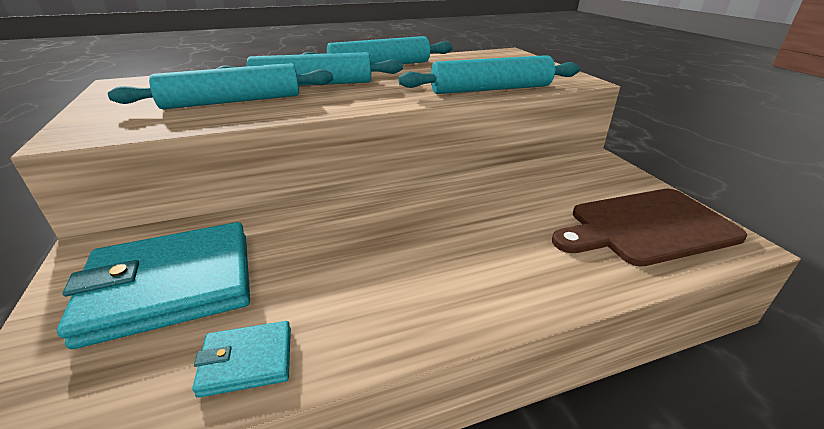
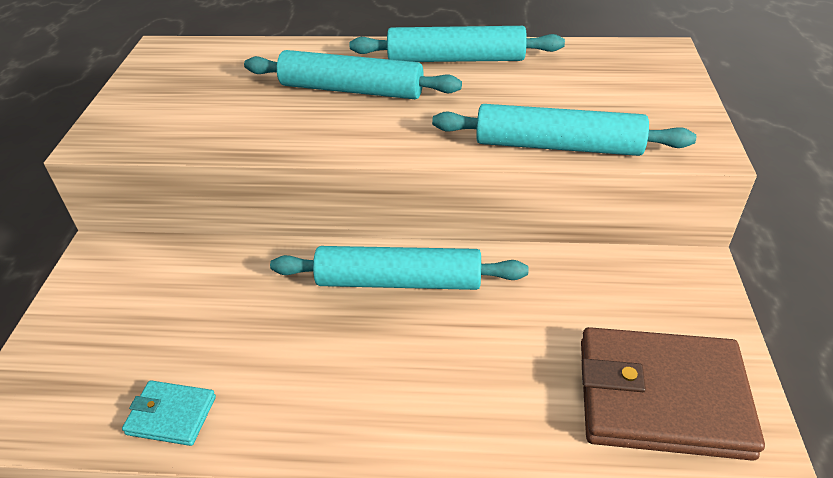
camera: 25 degrees right, 10 degrees up
turquoise wallet [57,222,250,349] -> none
turquoise rolling pin [108,63,333,109] -> turquoise rolling pin moved to [270,246,528,290]
brown cutting board [552,189,747,267] -> brown wallet [581,327,765,461]

